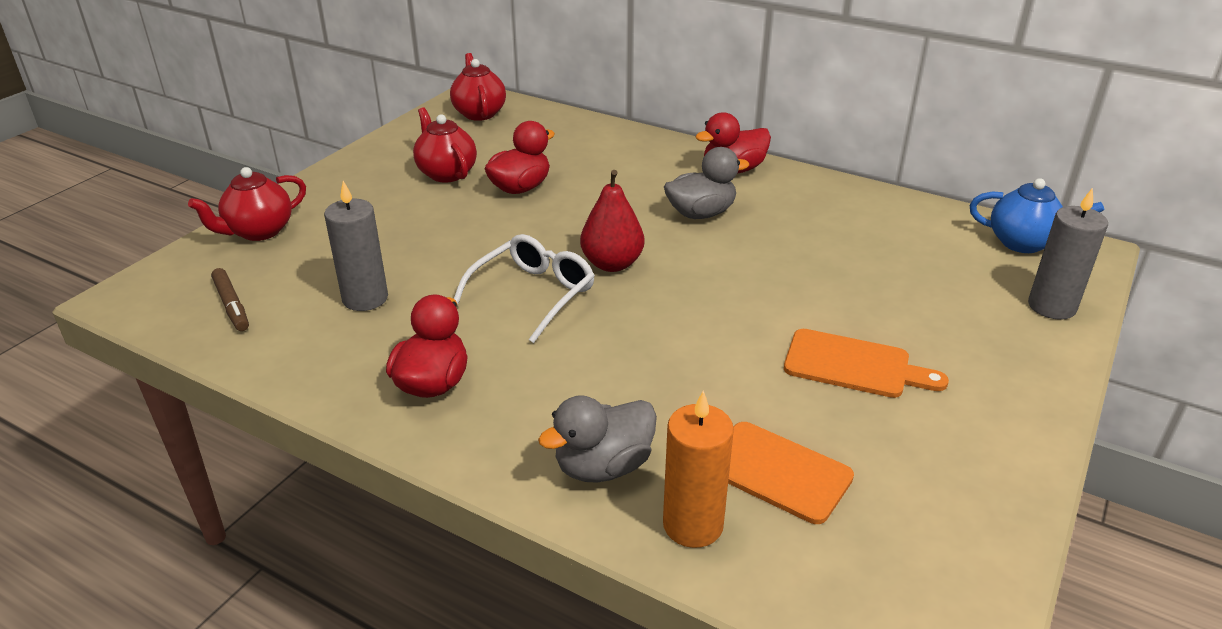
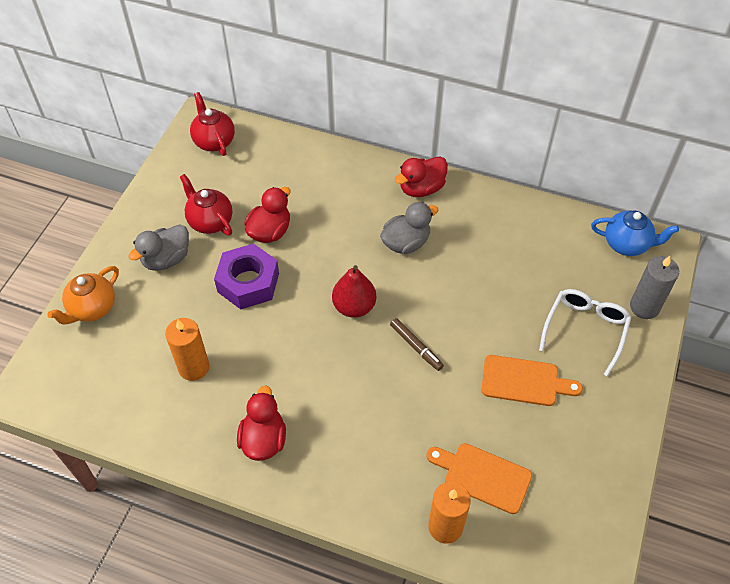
camera: 10 degrees left, 20 degrees up
red teapot [188,167,306,241] -> orange teapot [47,266,119,325]
brown marker [211,268,249,331] -> brown marker moved to [390,318,444,371]
grey candle [324,181,388,311] -> orange candle [165,318,209,381]
white glasses [454,234,595,343] -> white glasses moved to [539,289,631,376]
grey duck [538,395,657,483] -> grey duck moved to [128,225,189,271]
none -> purple nut [214,244,279,309]

